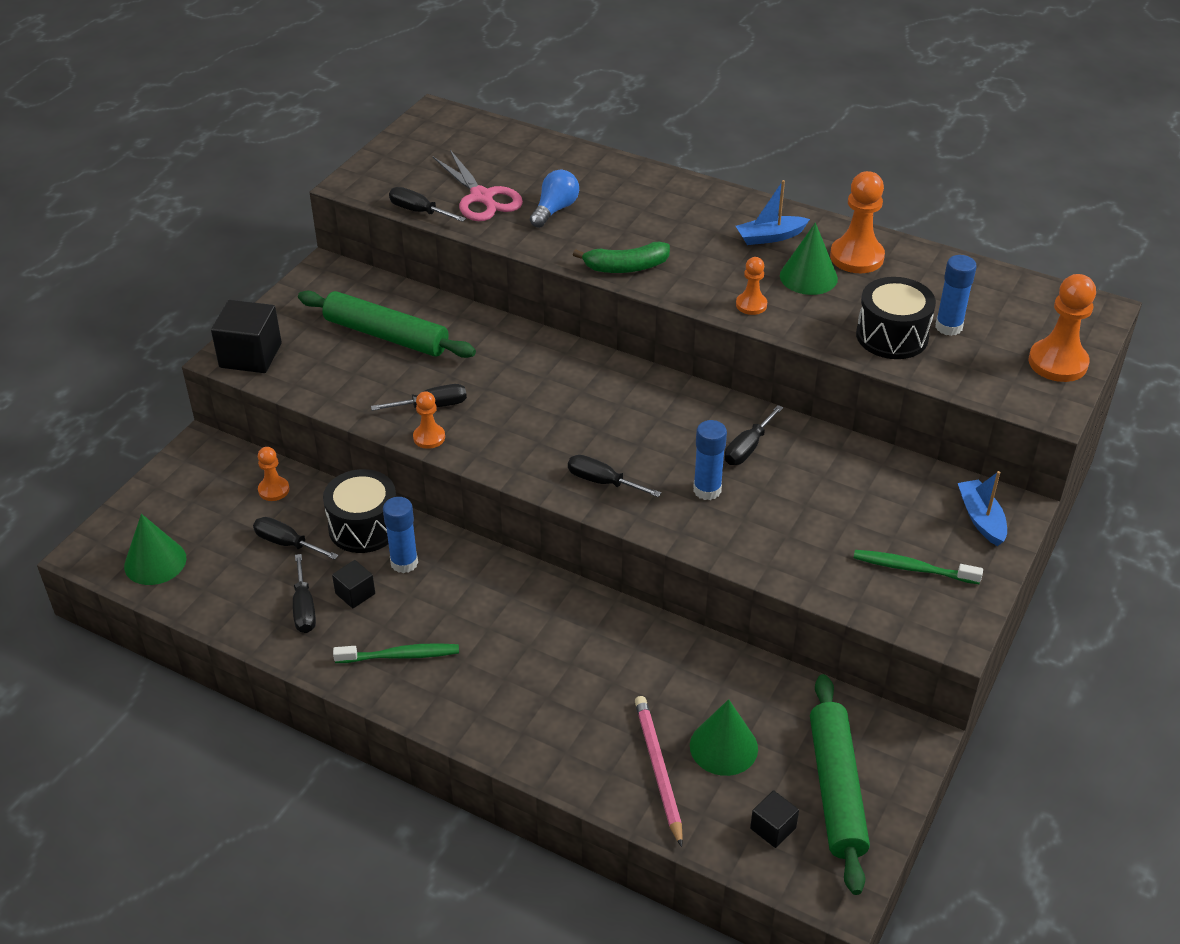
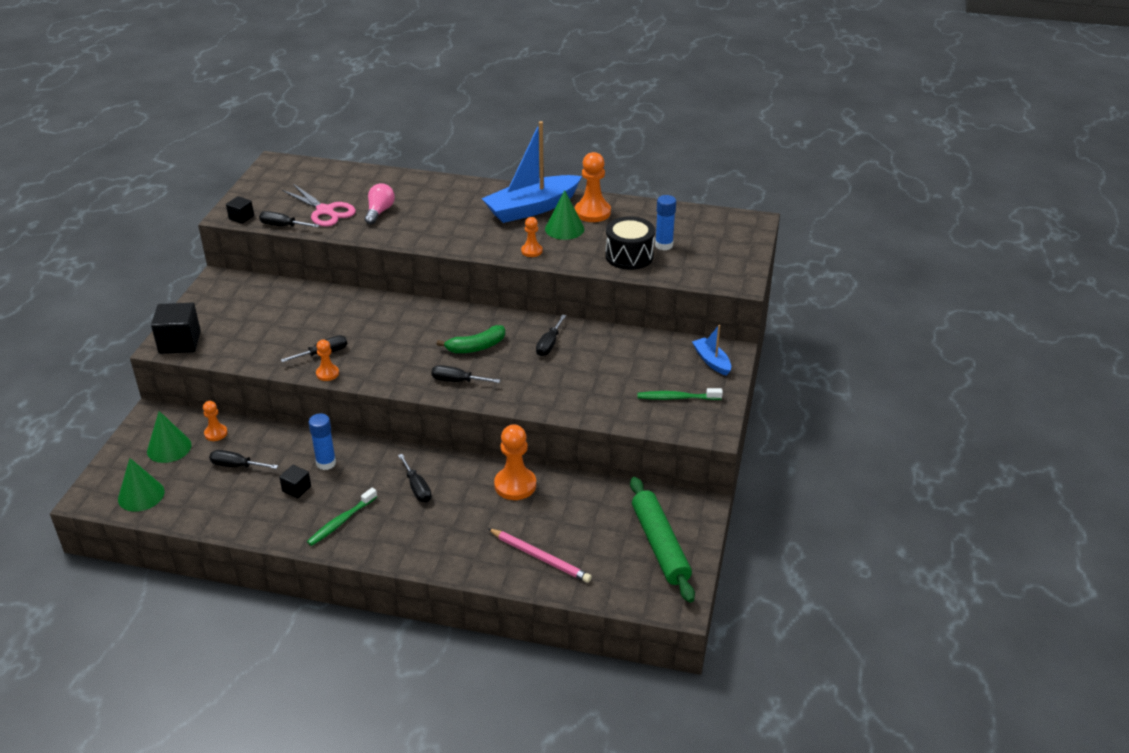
camera: 15 degrees left, 5 degrees down
black screwdriver [293,554,316,633] -> black screwdriver moved to [398,454,432,502]
green rolling pin [298,290,476,358] -> none
black drum [323,469,396,553] -> none
green toothbrush [333,643,459,663] -> green toothbrush turned 150 degrees clockwise [307,488,377,546]
blue light bulb [530,170,579,228] -> pink light bulb [365,183,395,225]
green banana [573,241,670,273] -> green banana moved to [437,325,505,353]
pink pencil [635,696,683,847] -> pink pencil turned 150 degrees clockwise [487,528,592,583]
green cone [690,699,758,776] -> green cone moved to [147,411,191,463]
blue glue stick [693,420,727,500] -> none
blue boat [736,180,810,245] -> blue boat [482,121,582,223], size x2.07
black cube [750,790,799,848] -> black cube moved to [226,196,254,224]
orange pawn [1028,274,1096,382] -> orange pawn moved to [494,425,536,500]

